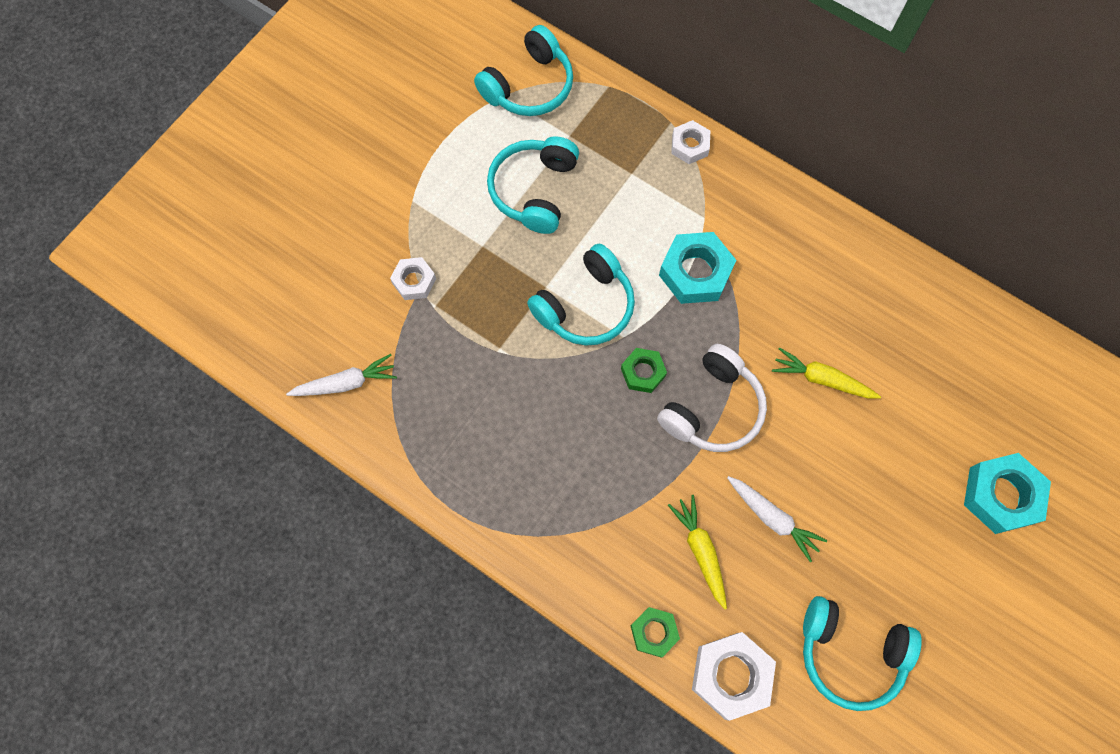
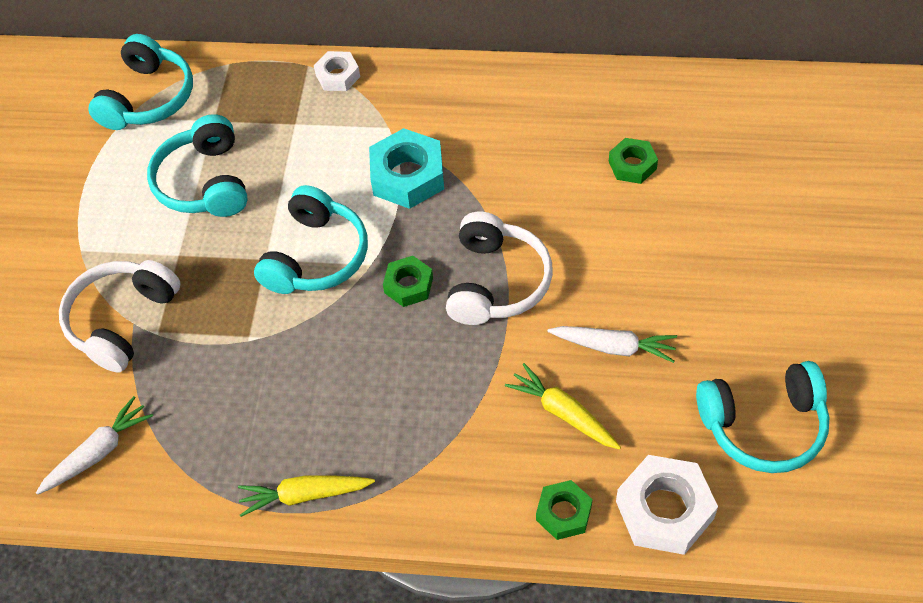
camera: 25 degrees left, 15 degrees down
white nut [390,257,436,300] -> white headphones [59,260,181,373]
yellow carrot [772,348,881,398] -> yellow carrot moved to [238,475,375,517]
turquoise nut [964,453,1051,534] -> none
none -> green nut [609,138,658,184]

